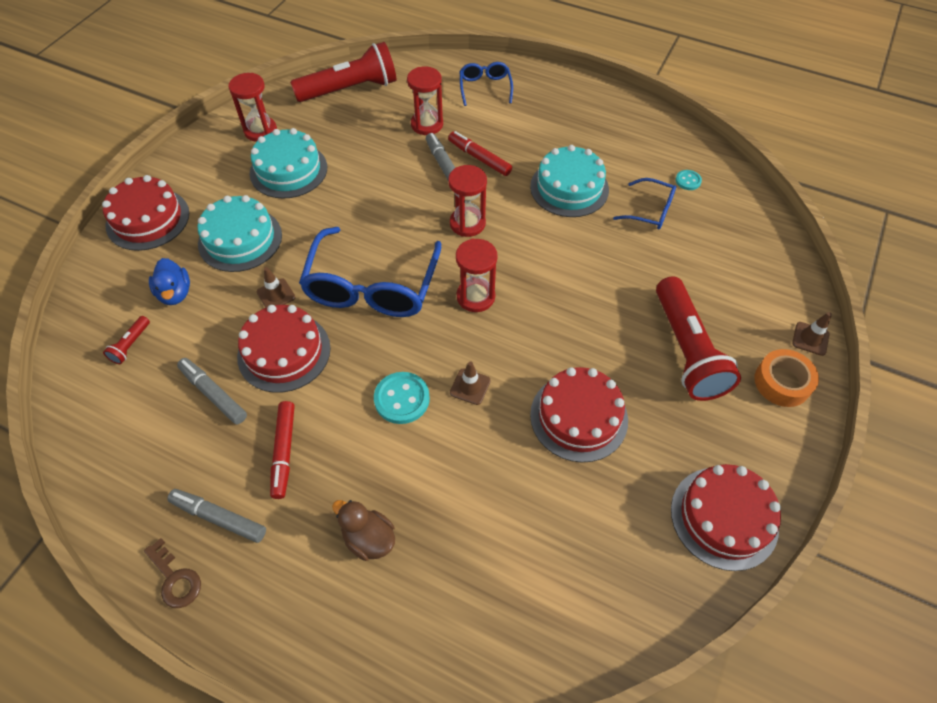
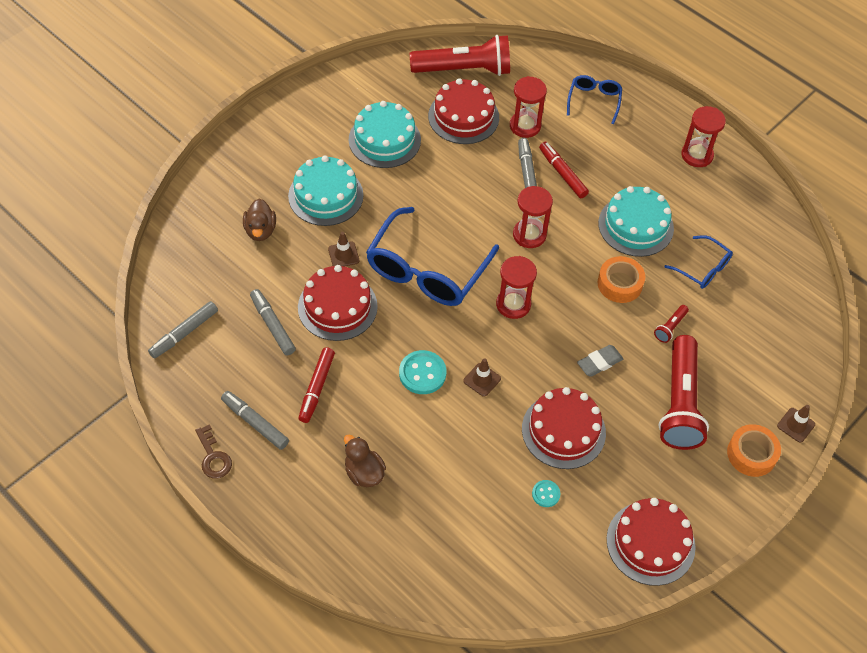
camera: 15 degrees right, 0 degrees up
red cake [102,175,189,251] -> red cake moved to [428,78,499,144]
red flashlight [103,316,150,364] -> red flashlight moved to [654,305,689,343]
blue duck [149,258,190,305] -> brown duck [243,199,276,241]
red hourglass [228,73,277,142] -> red hourglass moved to [681,106,726,167]
turquoise button [676,170,702,190] -> turquoise button moved to [532,480,560,507]
none -> grey marker [148,301,218,359]
none -> grey eraser [577,345,623,377]
none -> orange tape [598,256,645,303]

